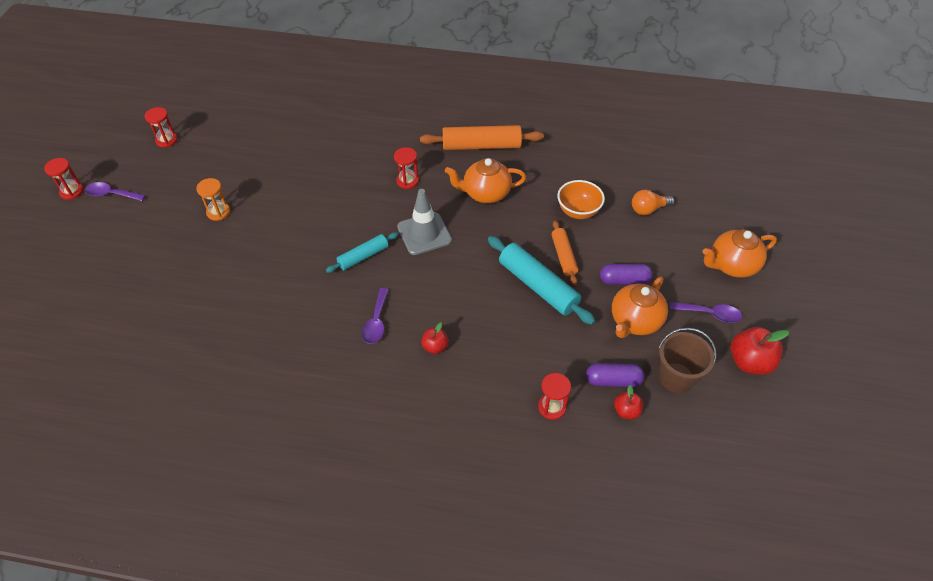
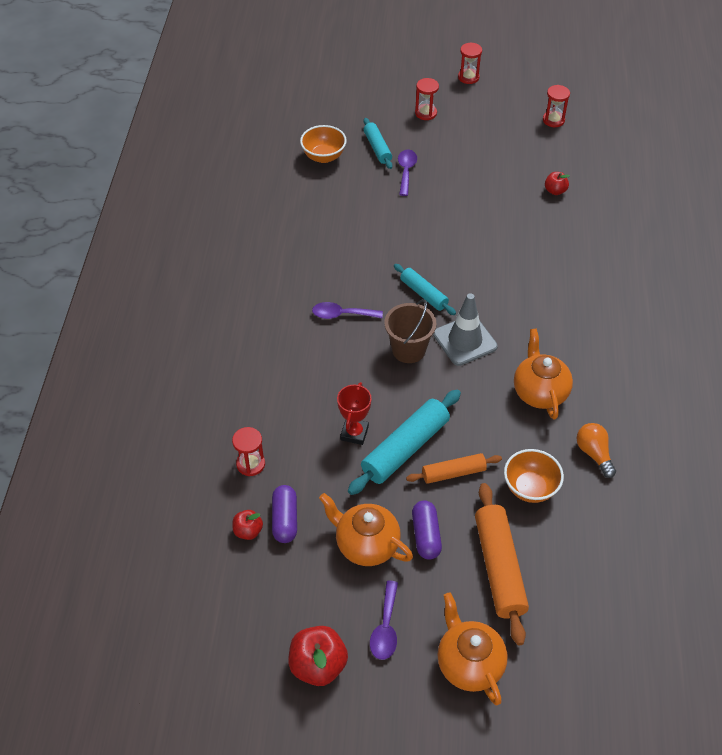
camera: 85 degrees right, 0 degrees up
purple spoon [85,182,146,201] -> purple spoon moved to [398,150,417,196]
orange hourglass [196,178,230,221] -> none
red hourglass [394,147,419,189] -> red hourglass moved to [415,78,439,120]
orange rolling pin [420,125,544,150] -> orange rolling pin moved to [475,483,529,645]
red apple [421,322,449,354] -> red apple moved to [545,172,570,195]
orange light bulb [632,190,675,215] -> orange light bulb moved to [577,423,616,478]
brown bucket [659,327,717,393] -> brown bucket moved to [384,299,436,363]
none -> orange bowl [300,125,347,163]
none -> red trophy [337,382,372,445]
none -> turquoise rolling pin [364,118,393,169]

